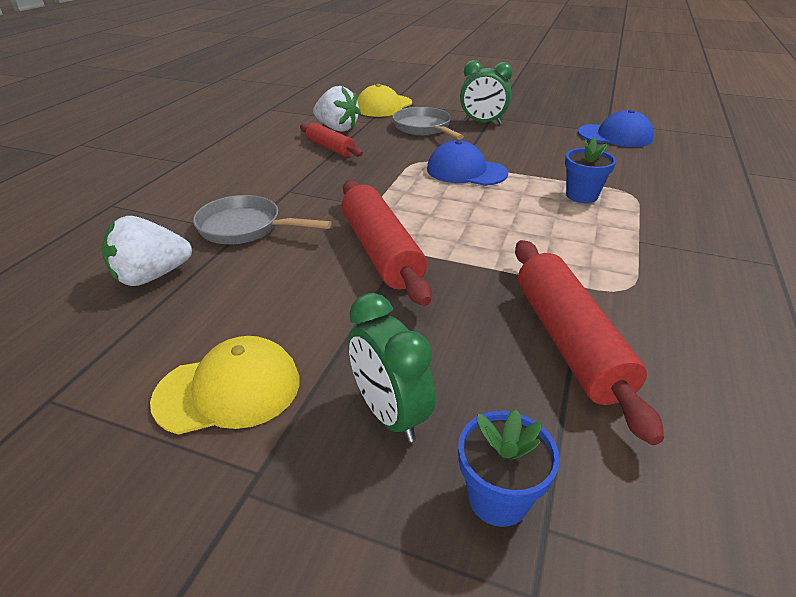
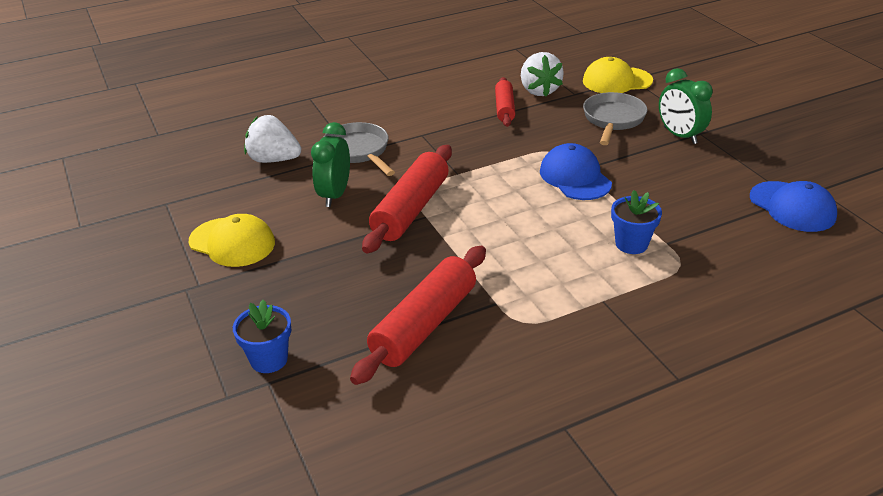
camera: 45 degrees right, 0 degrees up
green clock [348,293,436,442] -> green clock moved to [311,122,350,207]

